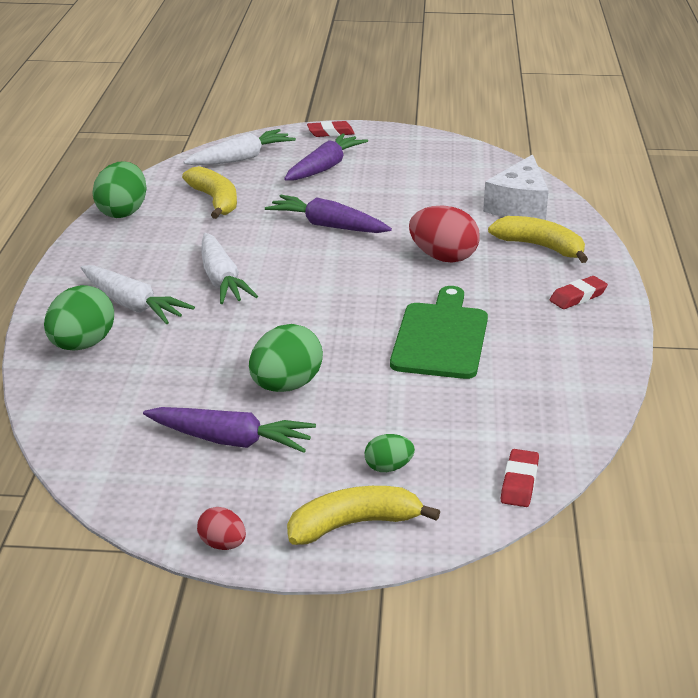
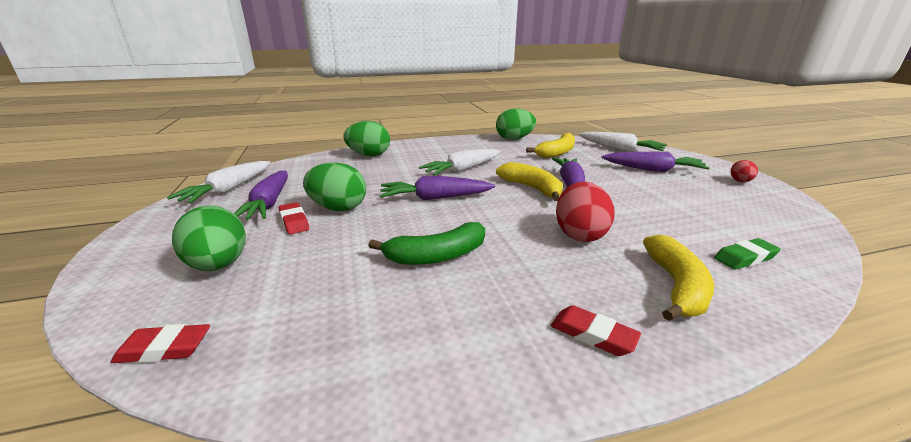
camera: 70 degrees right, 5 degrees down
white carrot [81,265,195,324] -> white carrot moved to [167,161,271,204]
red egg [197,507,246,550] -> red egg moved to [730,160,758,182]
yellow banana [287,486,440,545] -> yellow banana moved to [496,162,563,201]
red eraser [307,121,355,137] -> red eraser moved to [279,202,309,234]
green egg [365,434,415,472] -> green egg [172,205,246,271], size x1.87
green cutting board [390,286,488,379] -> green banana [368,222,485,265]
white cheese [483,154,549,220] -> green eraser [714,238,780,270]
none -> purple carrot [379,176,495,200]

